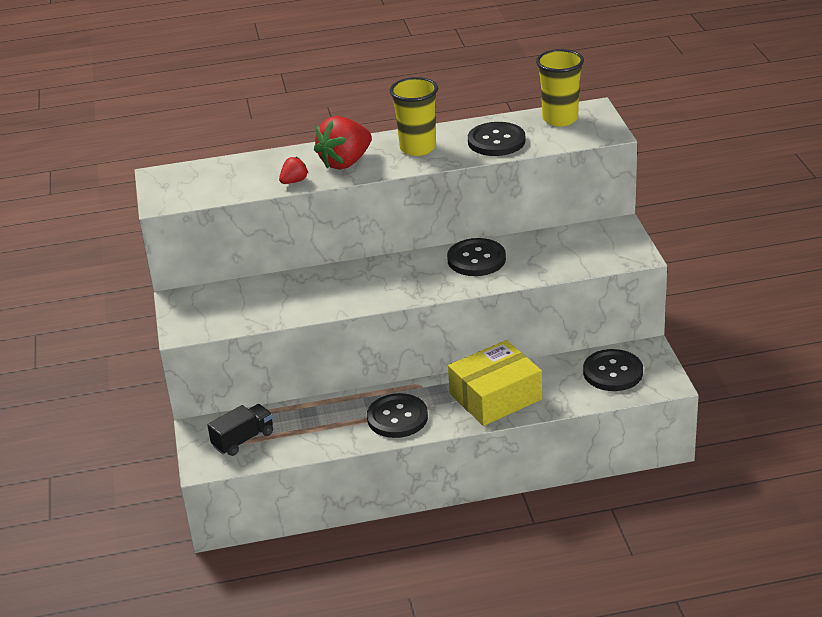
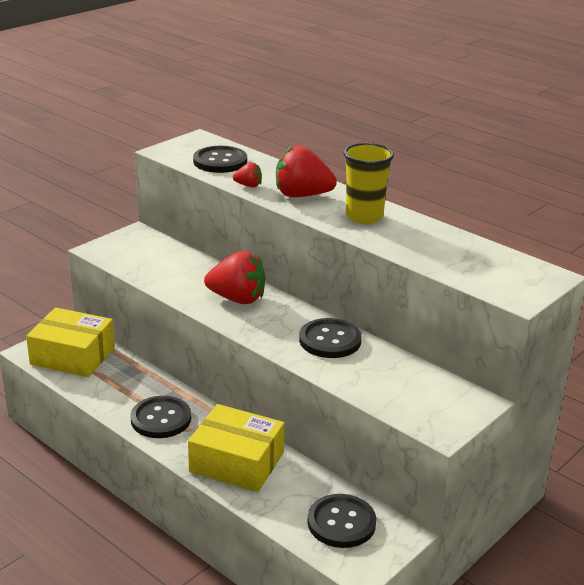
camera: 50 degrees right, 5 degrees down
black truck [207,404,273,456] -> yellow box [26,307,115,377]
black button [468,122,526,156] -> black button moved to [193,146,247,173]
yellow cup [536,49,584,126] -> none
none -> red strawberry [204,251,266,304]

